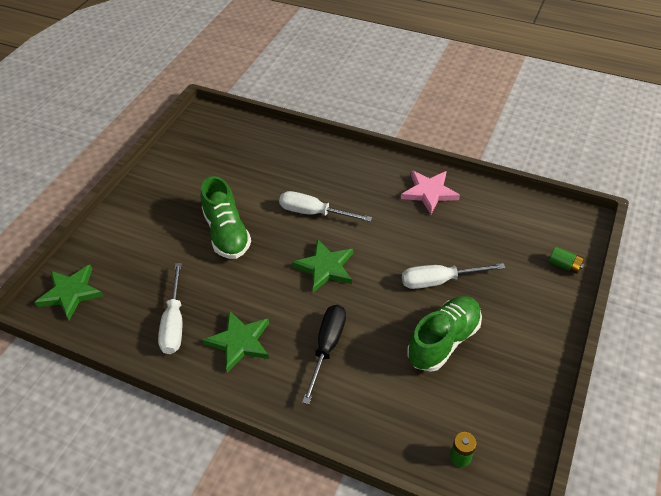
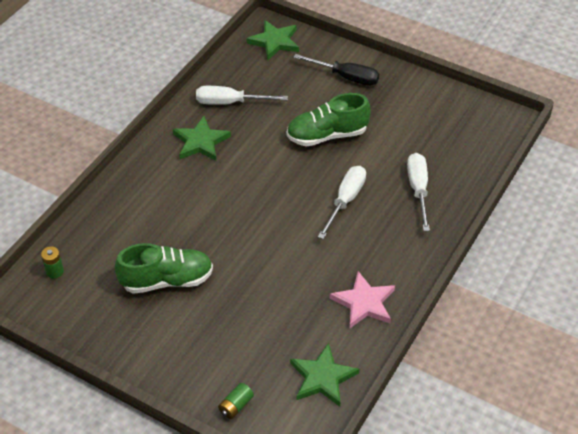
camera: 95 degrees right, 0 degrees up
green star [292,239,353,293] -> green star moved to [290,343,360,407]
black screwdriver [302,305,346,404] -> black screwdriver moved to [294,54,379,86]
white screwdriver [402,263,505,289] -> white screwdriver moved to [407,153,430,231]
green shoe [407,296,482,372] -> green shoe turned 60 degrees counterclockwise [115,243,213,294]

